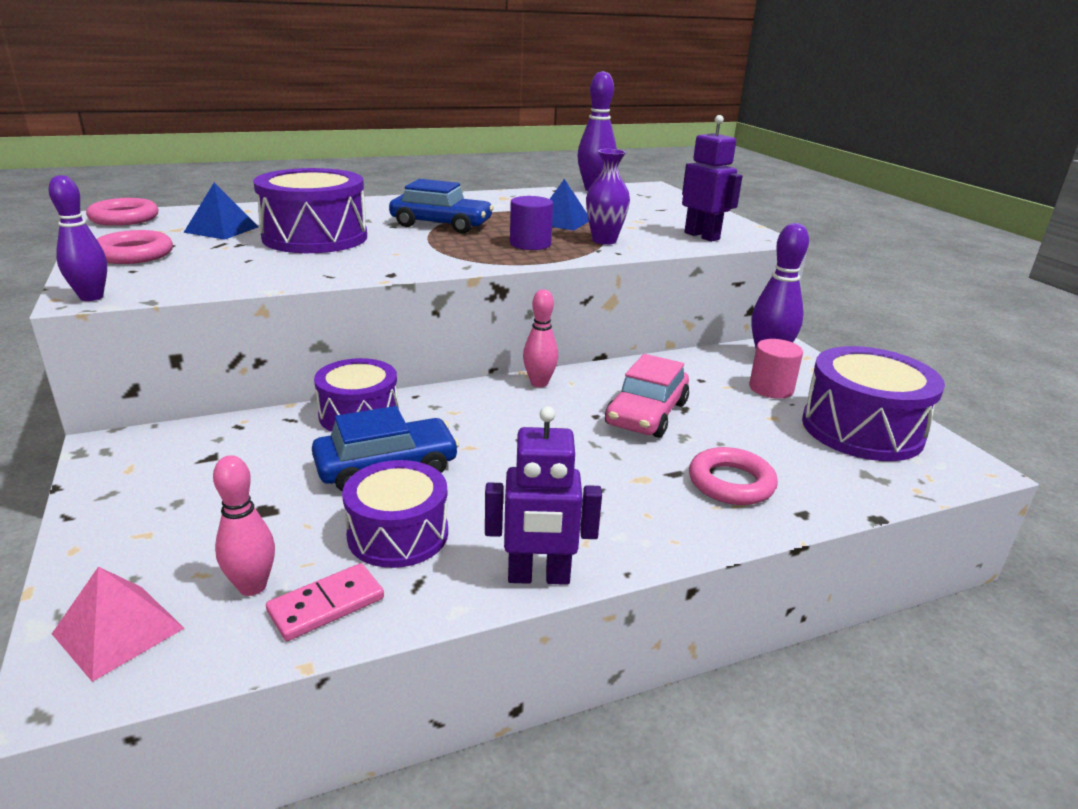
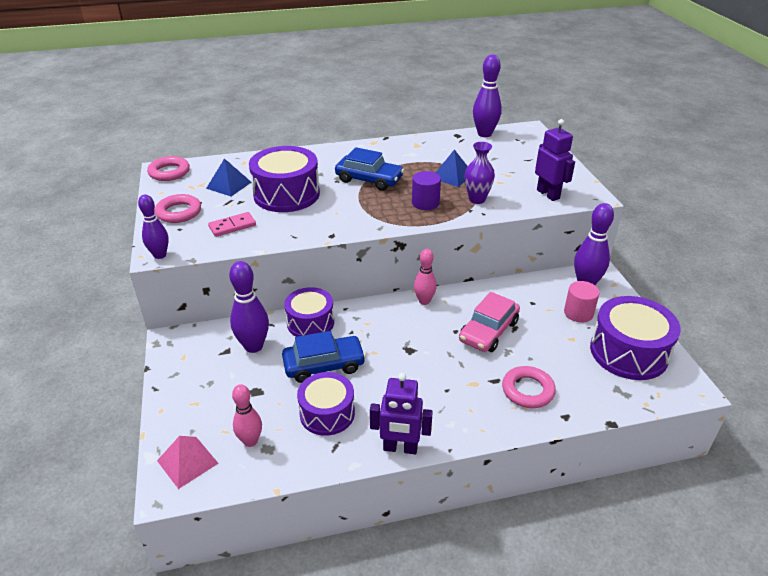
camera: 10 degrees right, 10 degrees up
pink domino [266,563,384,641] -> pink domino moved to [208,212,256,237]
none -> purple bowling pin [229,261,269,353]

